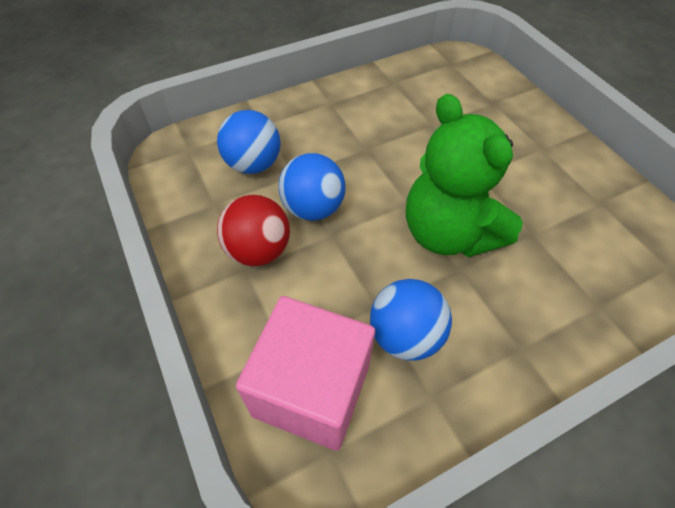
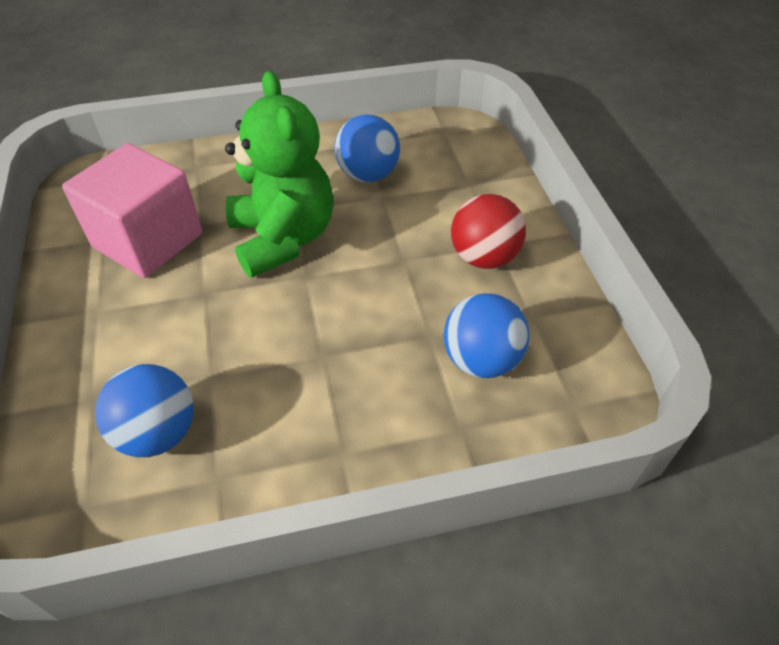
camera: 165 degrees left, 5 degrees down
pink cube [236,296,375,451] -> pink cube moved to [62,143,202,278]
blue ball [278,153,346,221] -> blue ball moved to [95,364,194,457]

